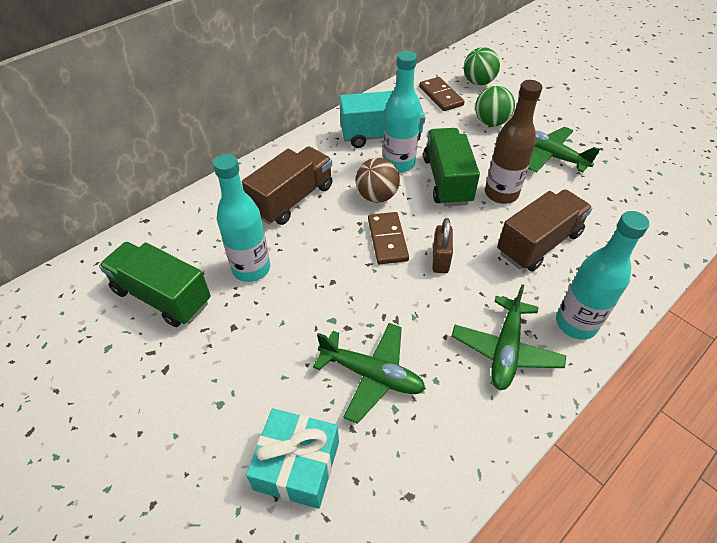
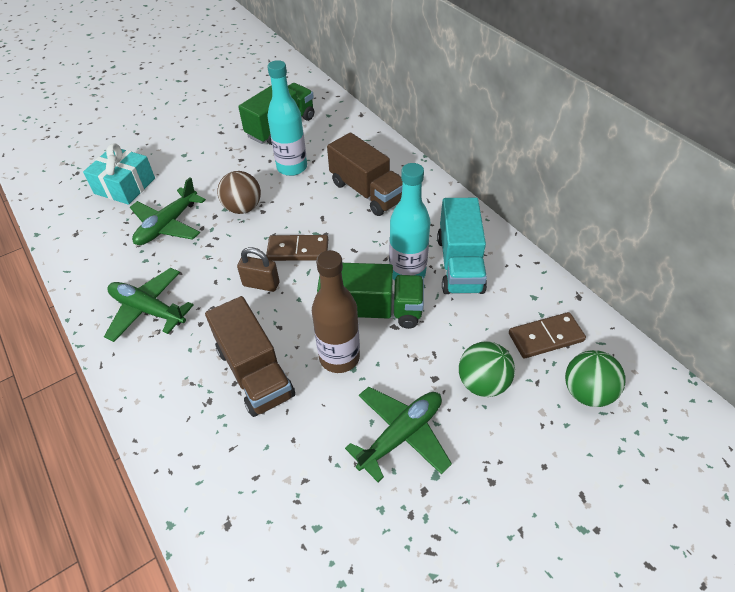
camera: 100 degrees right, 0 degrees up
brown ball [355,158,400,203] -> brown ball moved to [217,171,261,214]
turquoise bottle [556,211,649,340] -> none

